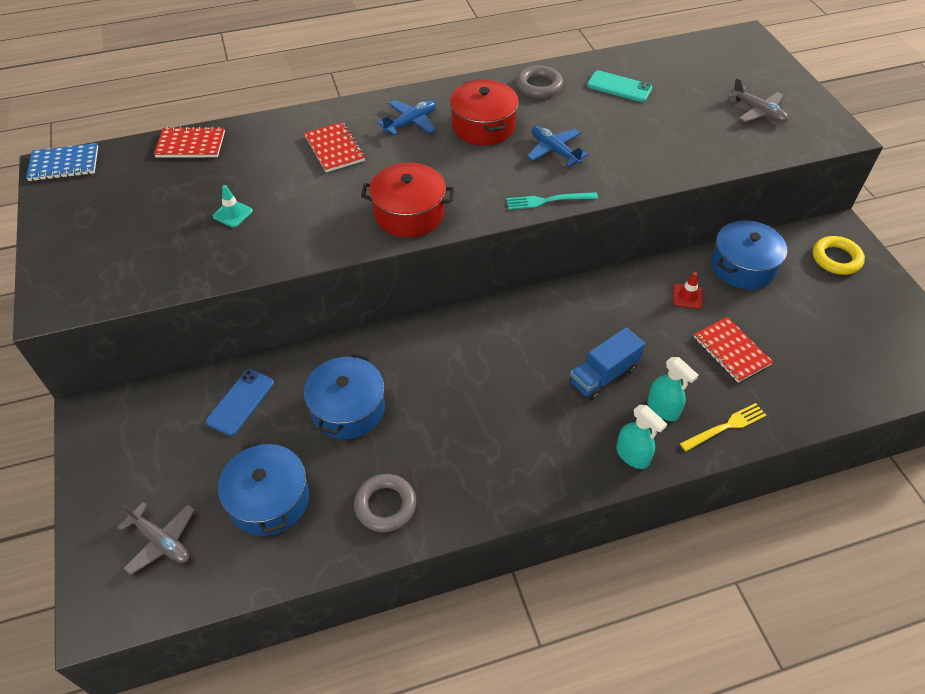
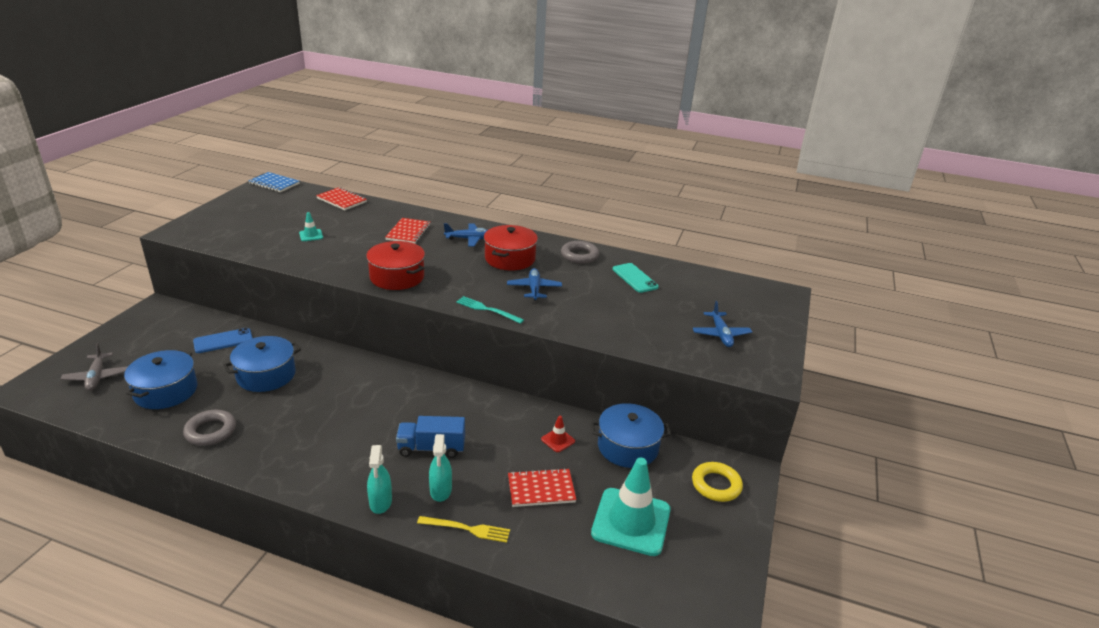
camera: 35 degrees right, 20 degrees down
red notebook [694,317,773,383] -> red notebook turned 75 degrees clockwise [508,468,576,507]
grey plane [727,78,788,123] -> blue plane [693,301,752,347]
none -> turquoise traffic cone [591,458,671,556]

